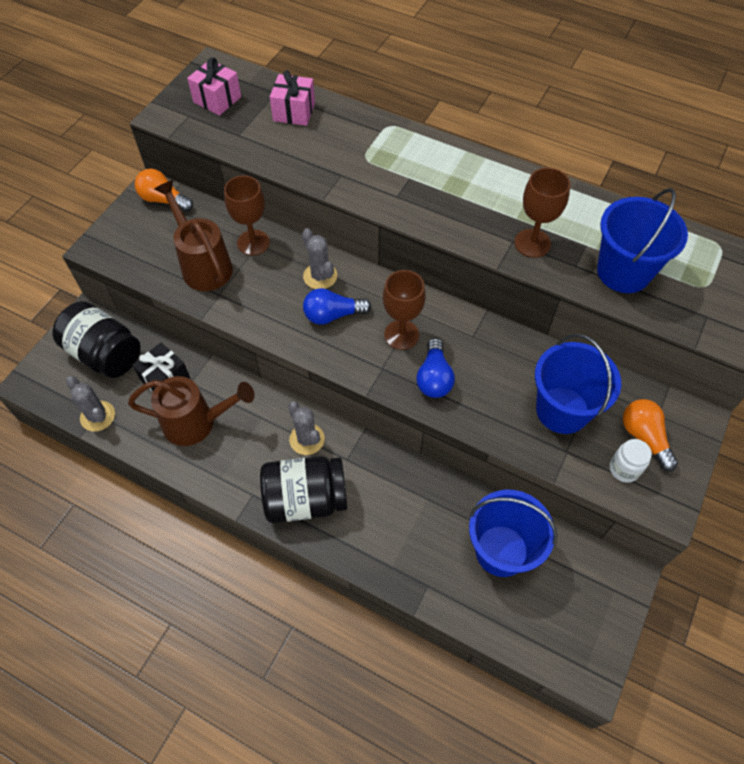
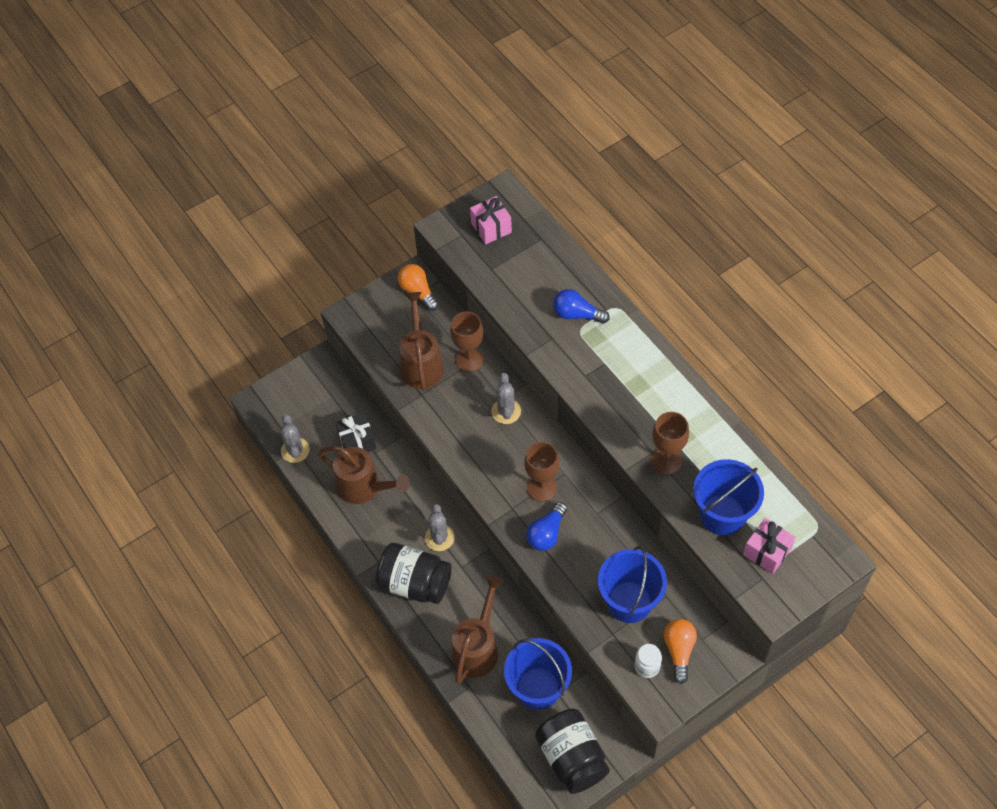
camera: 30 degrees right, 0 degrees up
black jar [53,301,141,378] -> black jar moved to [535,709,609,794]
pink gift [270,70,315,126] -> pink gift moved to [743,518,796,574]
blue light bulb [303,288,372,325] -> blue light bulb moved to [553,289,610,324]
none -> brown watering can [452,575,503,684]

